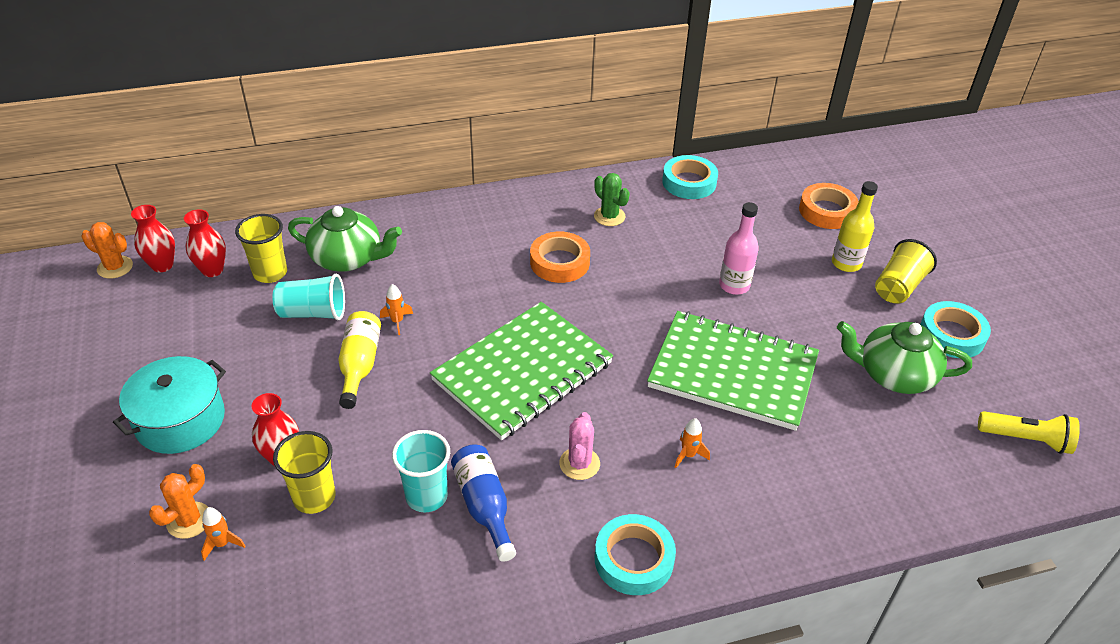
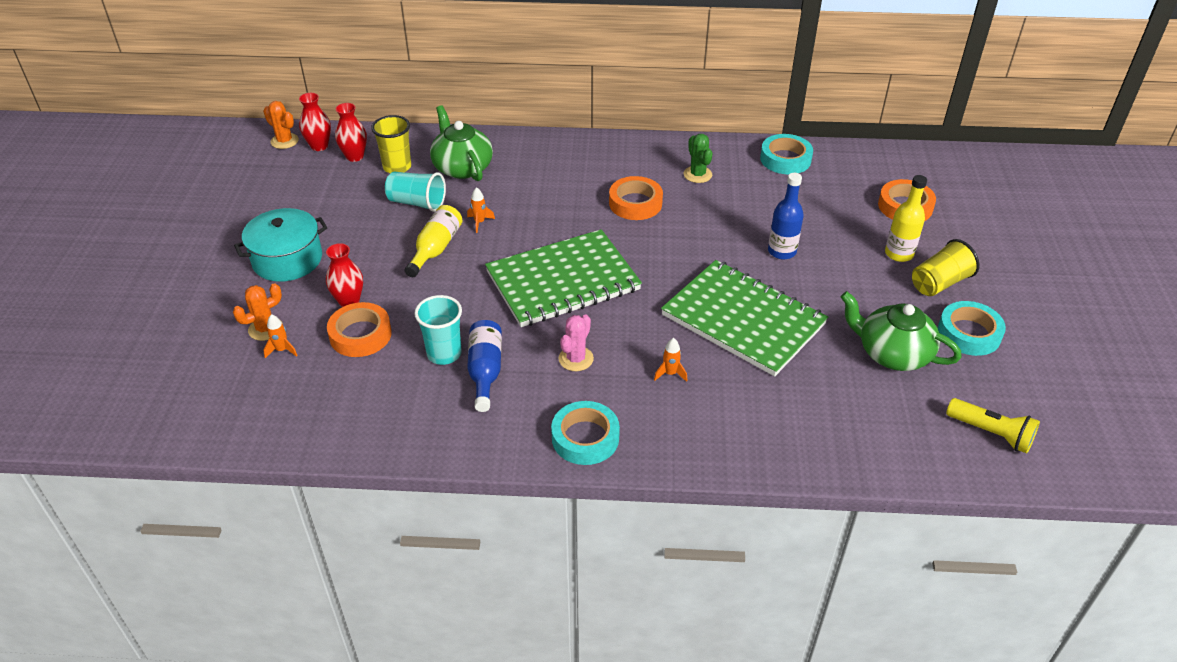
camera: 20 degrees right, 0 degrees up
yellow cup [273,431,336,514] -> orange tape [327,302,392,357]
green teapot [288,206,402,272] -> green teapot turned 150 degrees counterclockwise [430,105,493,181]
pink bottle [719,202,759,295] -> blue bottle [768,173,804,259]

